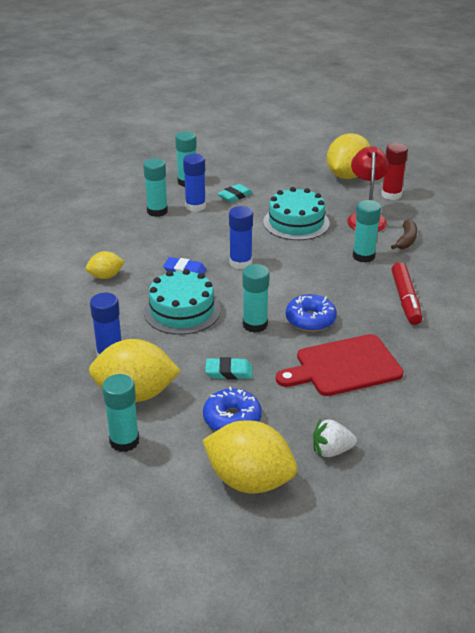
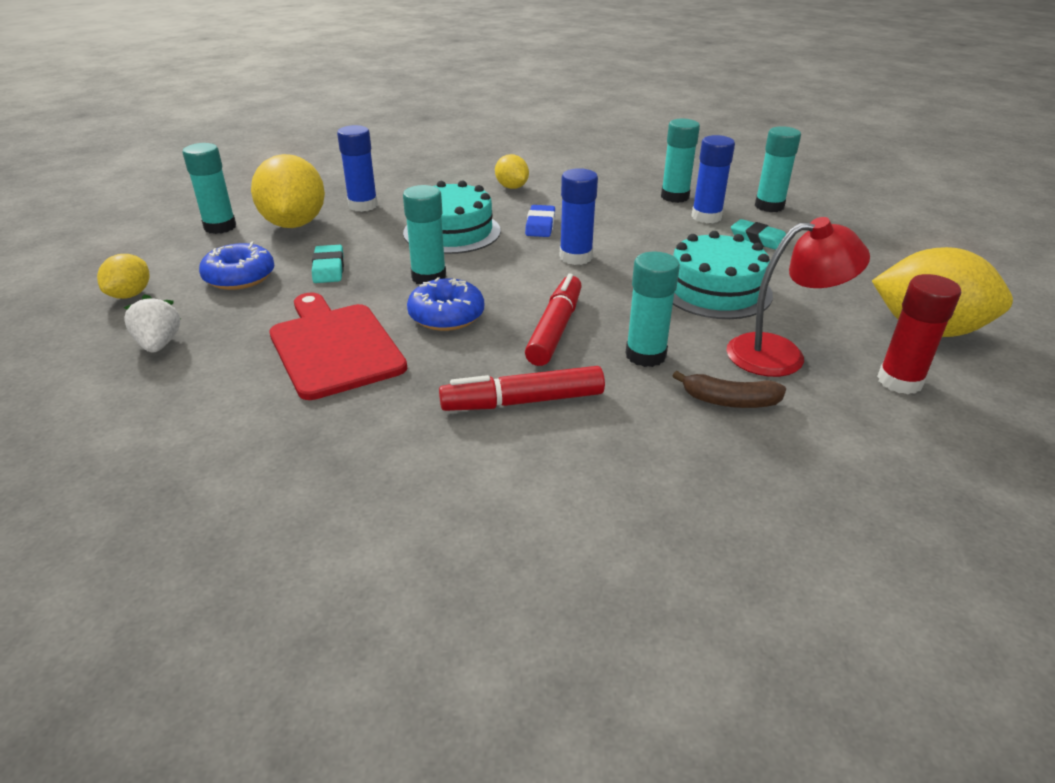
camera: 80 degrees right, 0 degrees up
yellow lemon [202,420,297,493] -> yellow lemon [97,254,149,299], size x0.53
none -> red marker [525,274,582,366]

